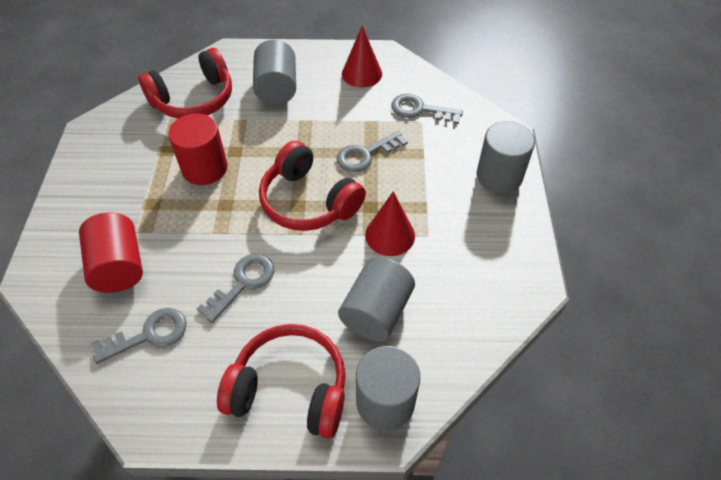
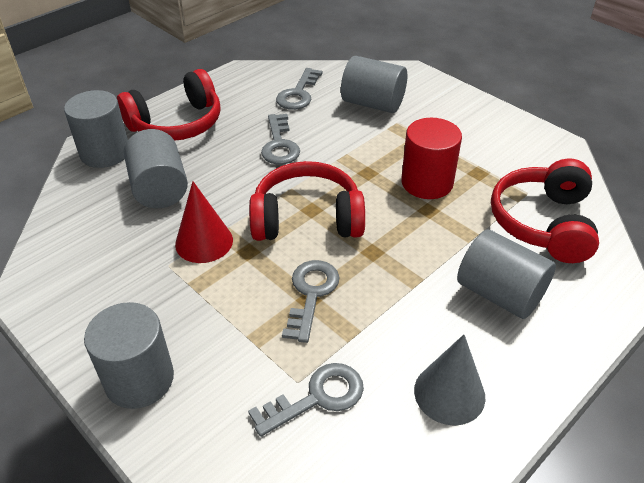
camera: 135 degrees right, 10 degrees down
red cylinder [79,213,143,293] -> grey cylinder [341,56,407,113]
red cone [342,26,382,88] -> grey cone [414,334,486,426]

